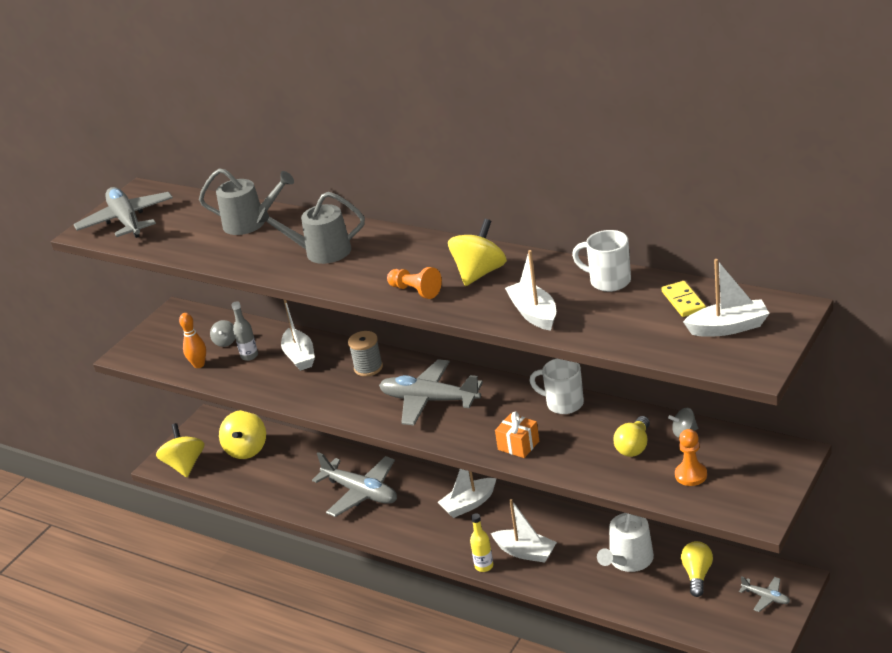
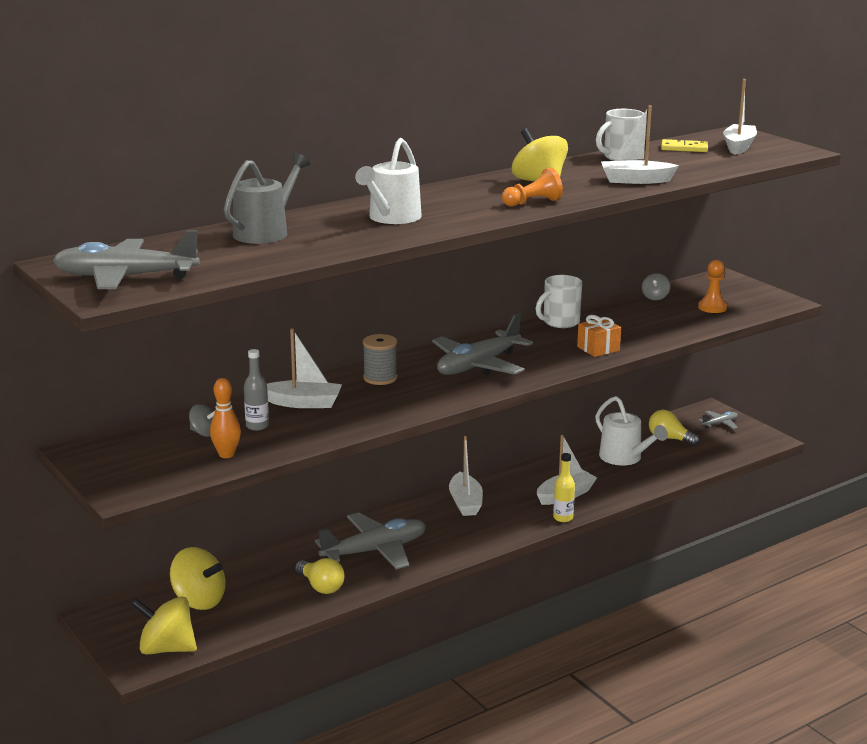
camera: 70 degrees left, 10 degrees down
grey watering can [257,192,365,264] -> white watering can [355,138,422,224]
yellow light bulb [613,416,650,457] -> yellow light bulb moved to [295,558,345,594]

